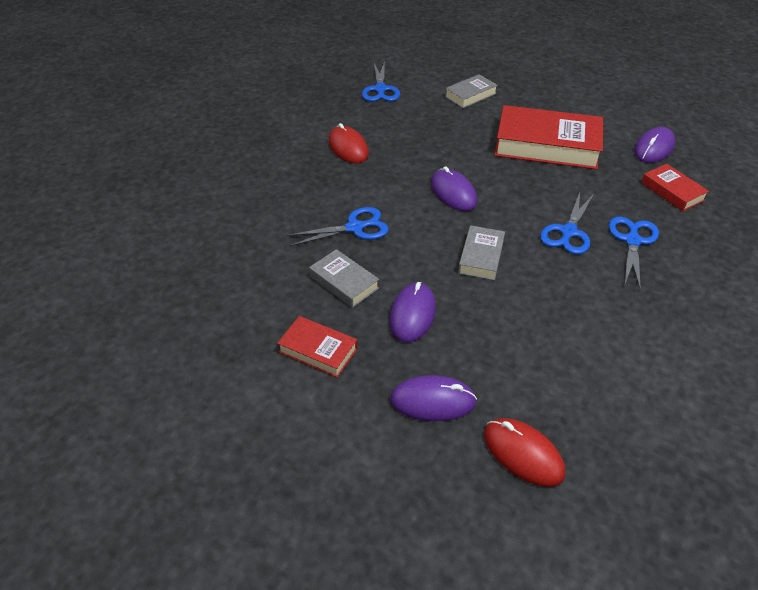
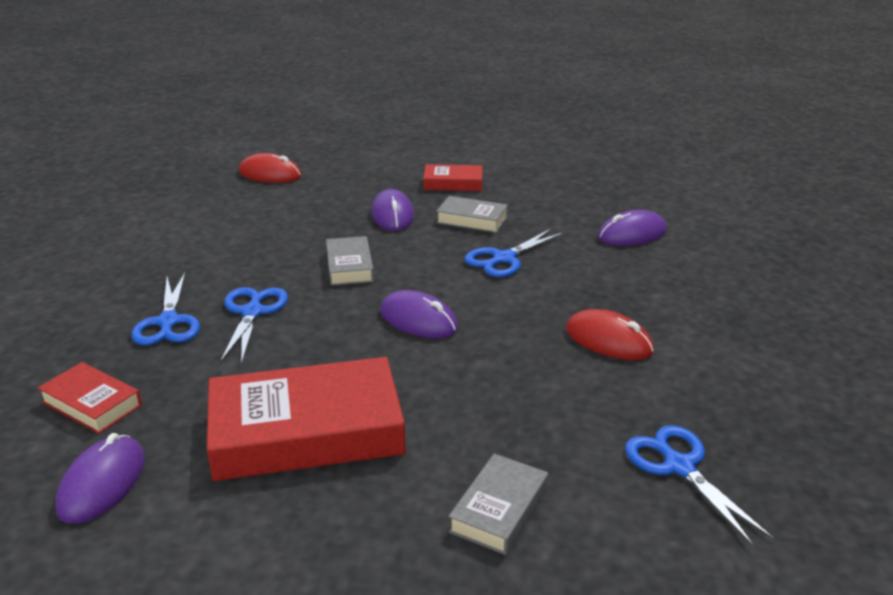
camera: 155 degrees right, 15 degrees down
purple mouse [390,375,477,421] -> purple mouse moved to [598,210,667,246]

